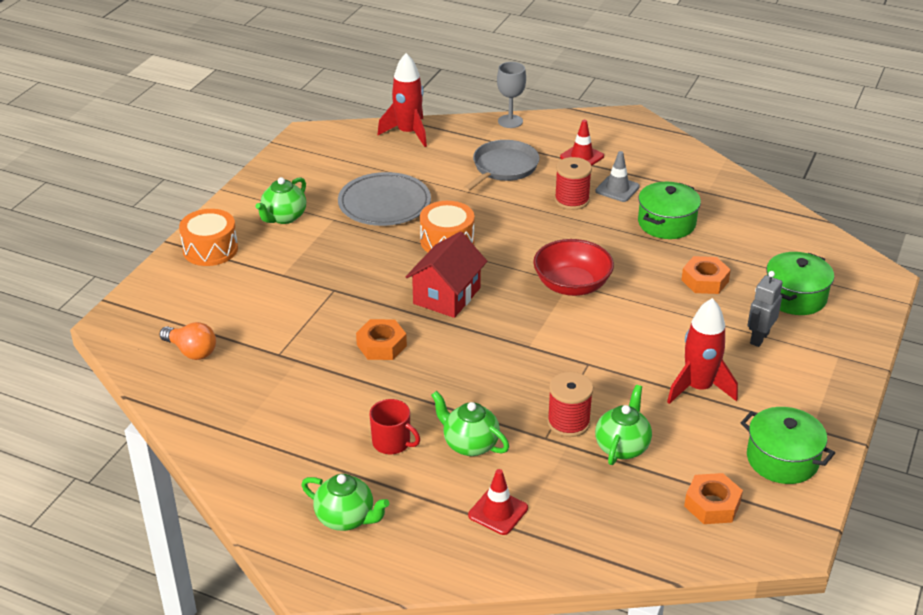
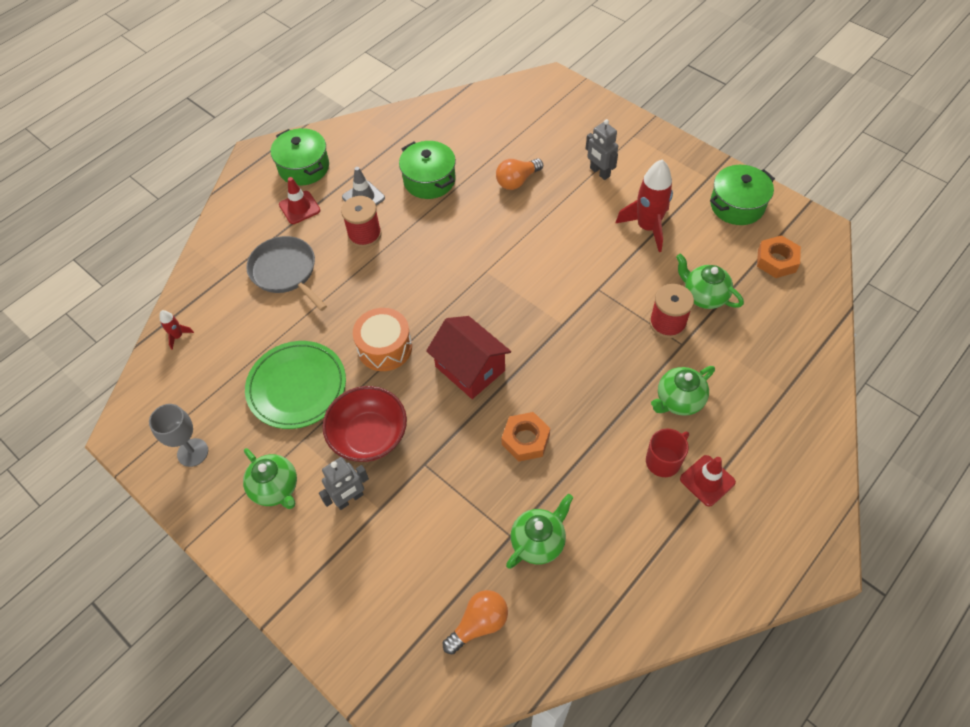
camera: 70 degrees left, 20 degrees up
orange drum [179,209,238,266] -> none
green teapot [301,474,389,531] -> green teapot moved to [506,494,574,569]
grey plate [338,172,431,226] -> green plate [245,341,346,429]
red rocket [378,53,427,147] -> red rocket [159,310,194,350], size x0.46
red traffic cone [468,469,528,535] -> red traffic cone moved to [680,455,736,506]
grey goblet [497,62,526,128] -> grey goblet moved to [149,404,208,467]
red bowl [533,239,614,296] -> red bowl moved to [322,386,407,462]
orange nut [681,256,731,294] -> orange light bulb [496,159,543,190]
green pot [766,252,834,315] -> green pot moved to [271,128,329,186]
none -> grey robot [319,457,369,510]

